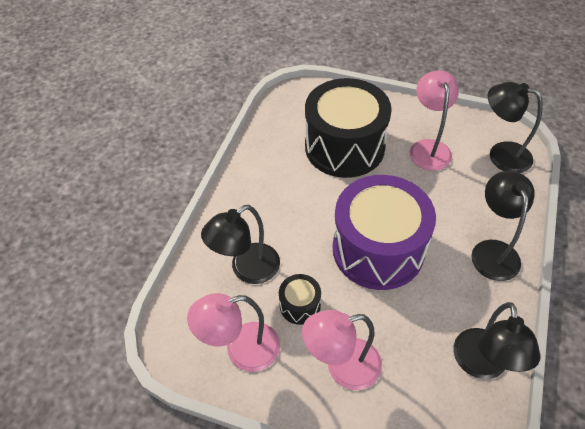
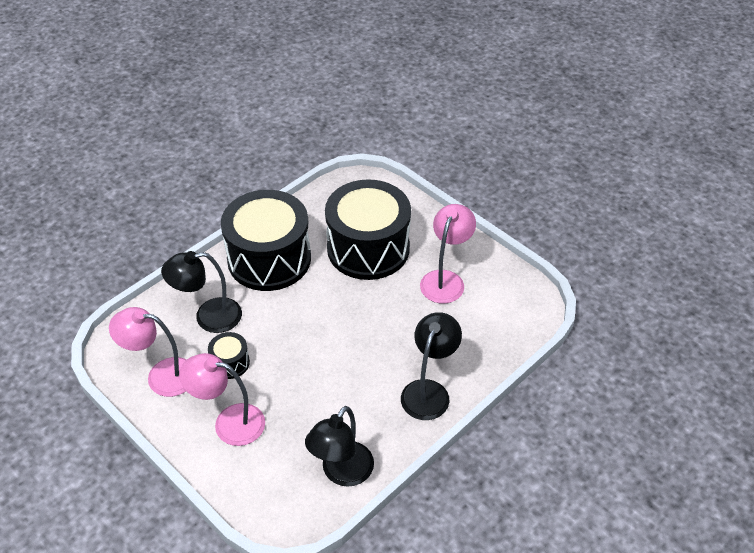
camera: 25 degrees right, 5 degrees down
purple drum [333,175,436,290] -> none
black lamp [488,82,543,173] -> none
none -> black drum [221,190,311,291]

